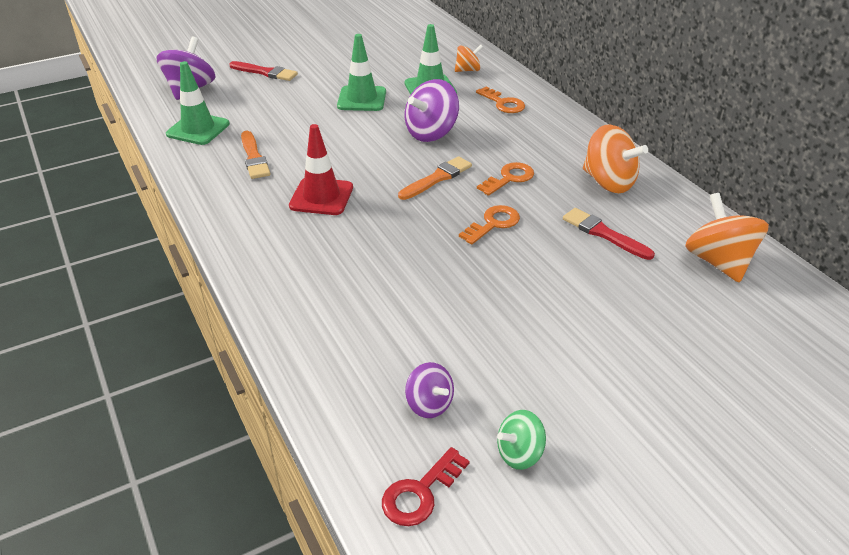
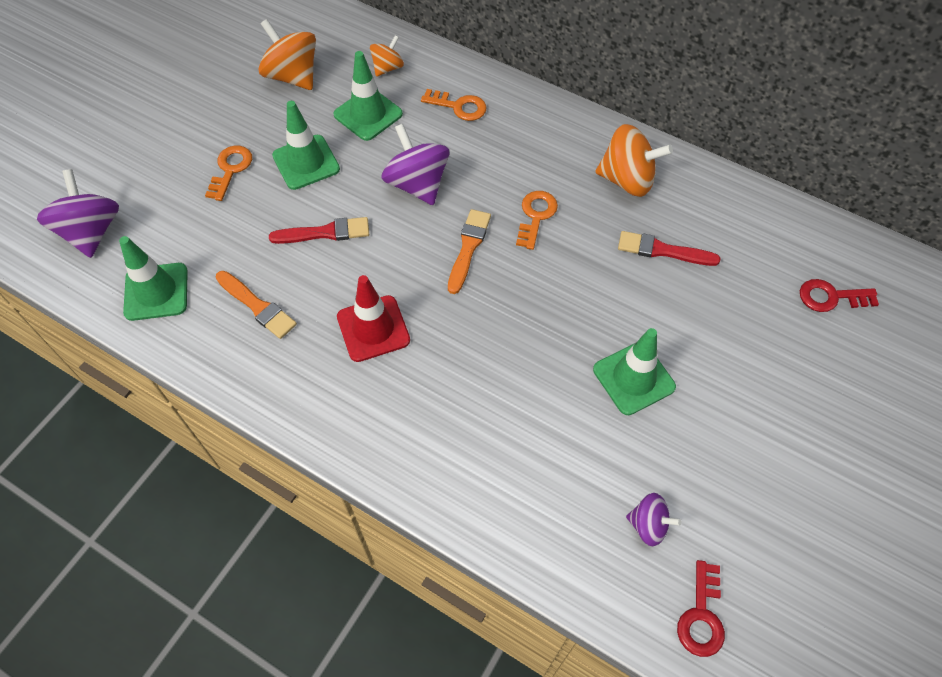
camera: 30 degrees left, 20 degrees up
red brush [229,61,298,81] -> red brush moved to [269,217,369,244]
purple spinning top [405,79,459,142] -> purple spinning top turned 135 degrees clockwise [381,124,449,205]
orange key [459,205,520,245] -> orange key moved to [205,146,252,201]
green spinning top [497,410,546,470] -> none
orange spinning top [685,193,769,283] -> orange spinning top moved to [259,19,316,90]
none -> green traffic cone [593,328,676,415]
none -> red key [800,279,879,312]

